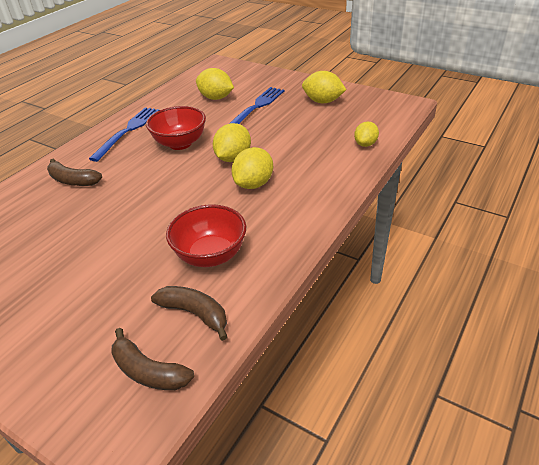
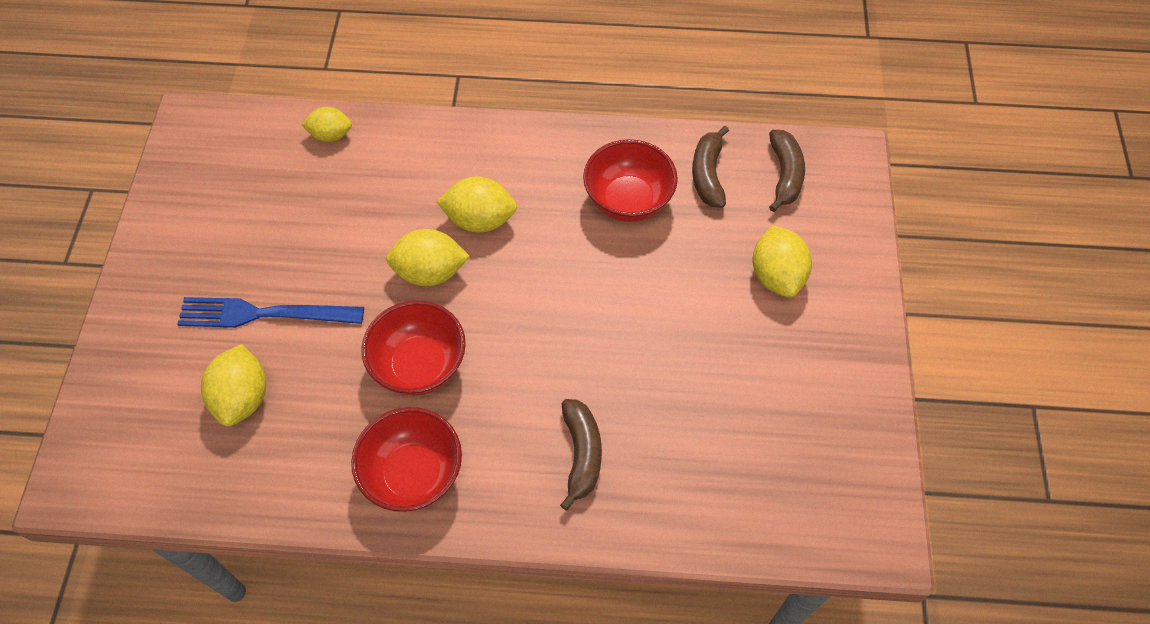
camera: 120 degrees left, 20 degrees up
blue fork [89,107,159,162] -> red bowl [351,407,462,512]
yellow lemon [302,71,346,103] -> yellow lemon moved to [753,225,812,297]

